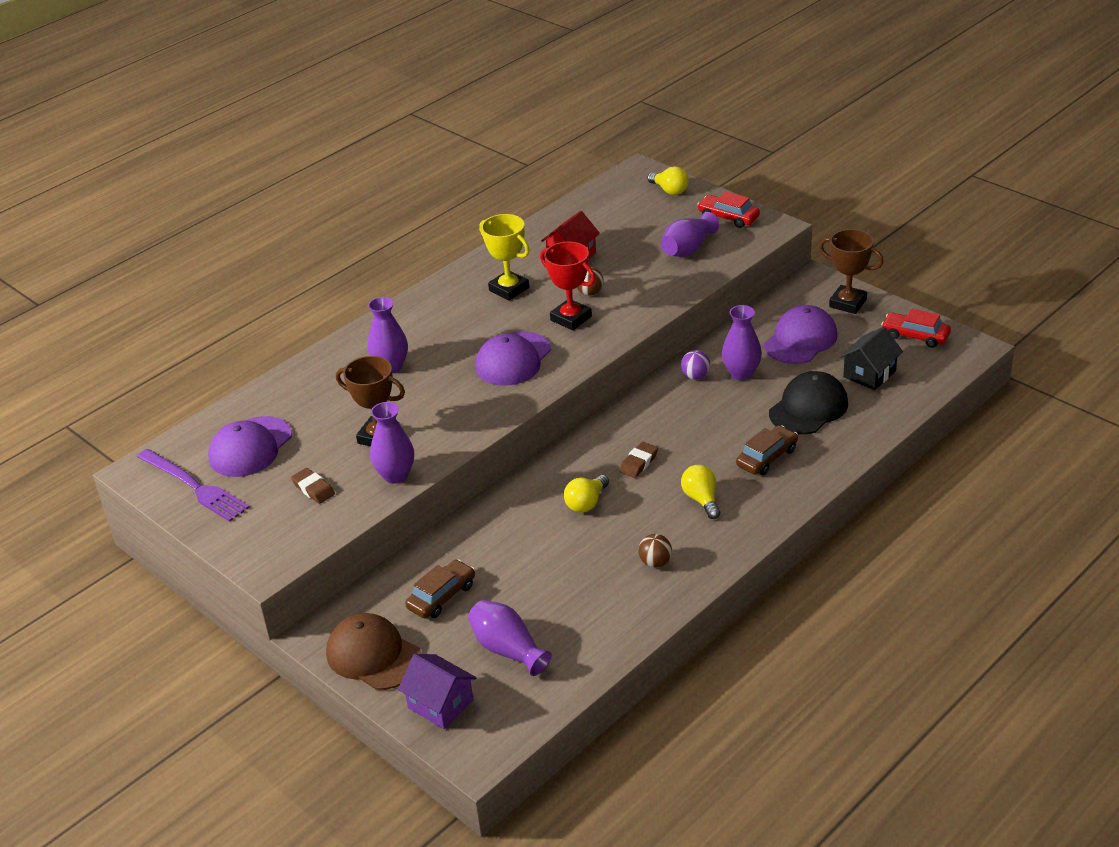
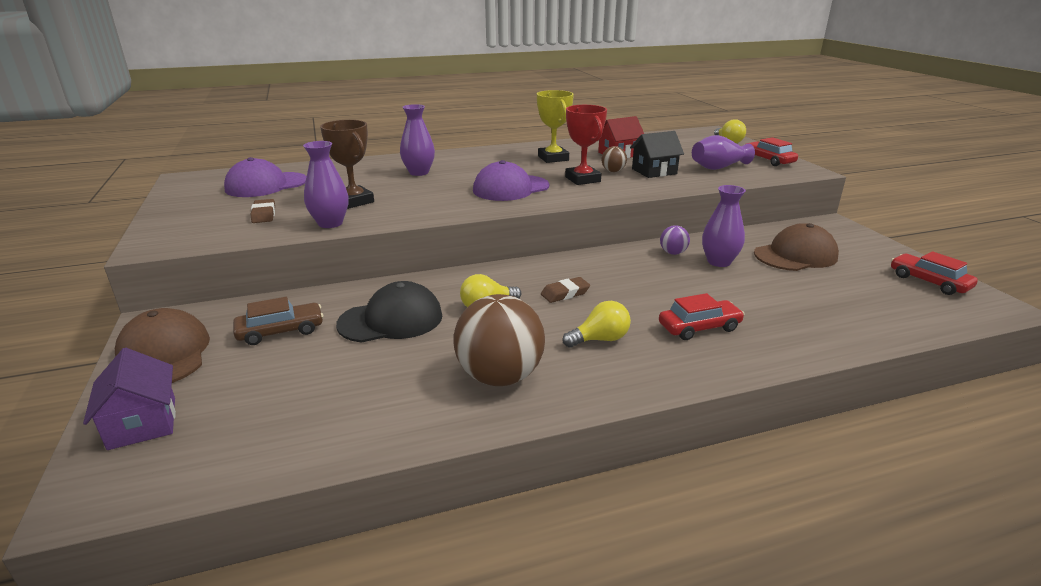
camera: 25 degrees right, 10 degrees down
purple fork [137,449,250,522] -> none
purple vase [468,600,552,676] -> none
brown ball [638,534,672,568] -> brown ball [453,294,545,386], size x2.17
yellow light bulb [681,465,721,519] -> yellow light bulb turned 60 degrees clockwise [562,301,631,348]
brown car [736,425,798,475] -> red car [659,293,745,340]
purple cap [764,305,838,364] -> brown cap [754,223,839,271]
black cap [769,371,848,434] -> black cap moved to [336,281,442,343]
brown trophy [819,229,884,314] -> none
black house [839,327,903,390] -> black house moved to [630,131,684,178]

